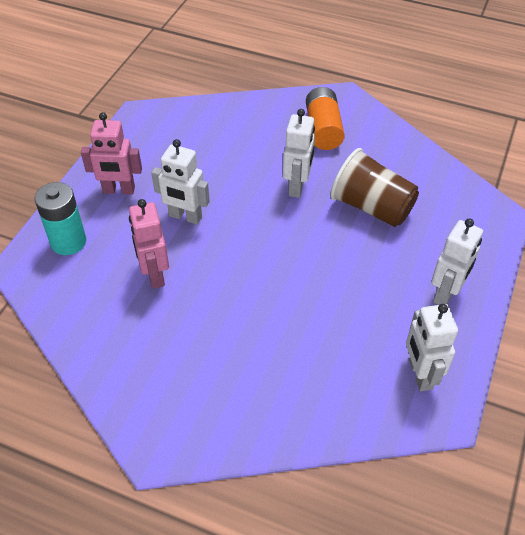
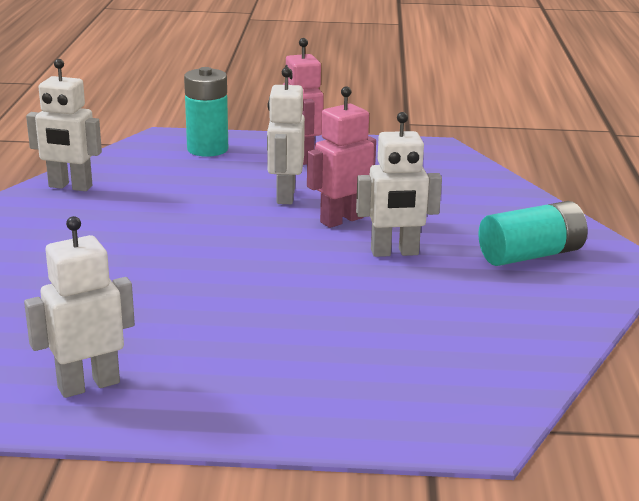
camera: 70 degrees right, 25 degrees down
pink robot [129,199,169,289] -> pink robot moved to [307,86,376,228]
orange battery [306,87,345,150] -> turquoise battery [478,201,588,266]
brown cup [330,148,419,227] -> none
white robot [431,218,483,305] -> white robot moved to [26,59,102,191]

